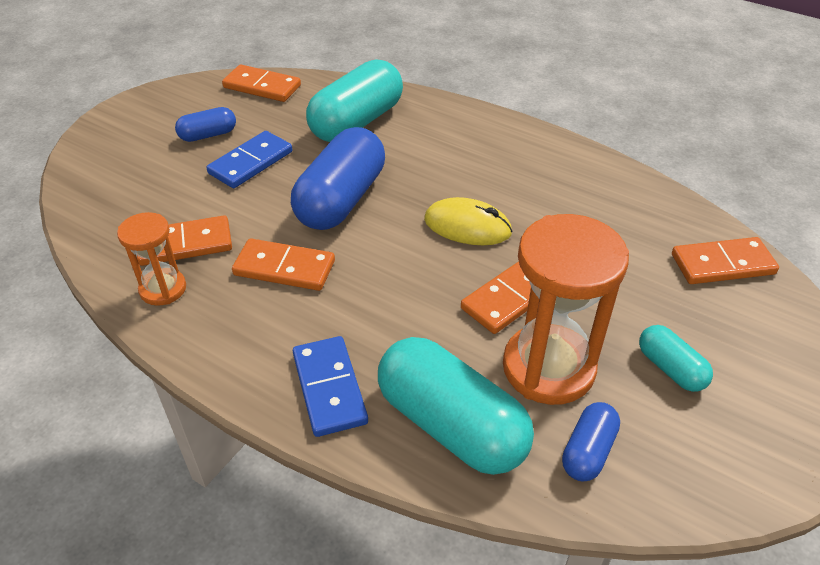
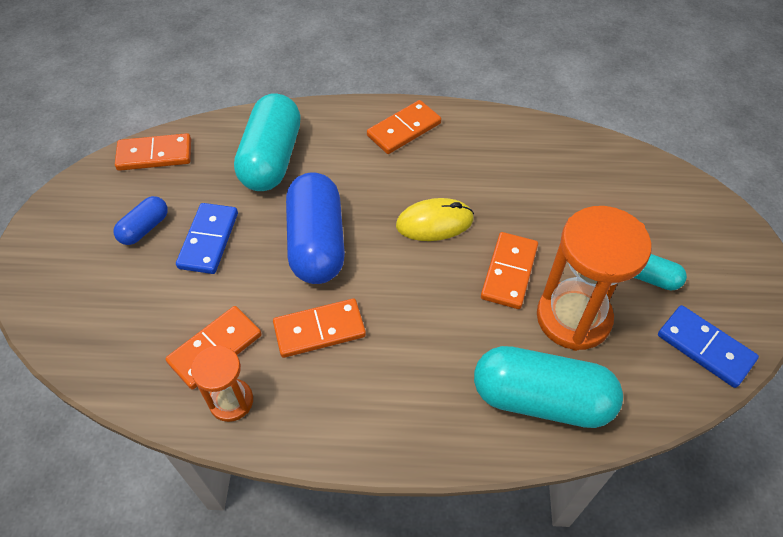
camera: 30 degrees left, 10 degrees up
blue domino [293,336,368,437] -> blue domino moved to [658,305,759,388]
blue capsule [562,402,620,481] -> none
orange domino [672,237,779,284] -> orange domino moved to [367,100,441,154]

